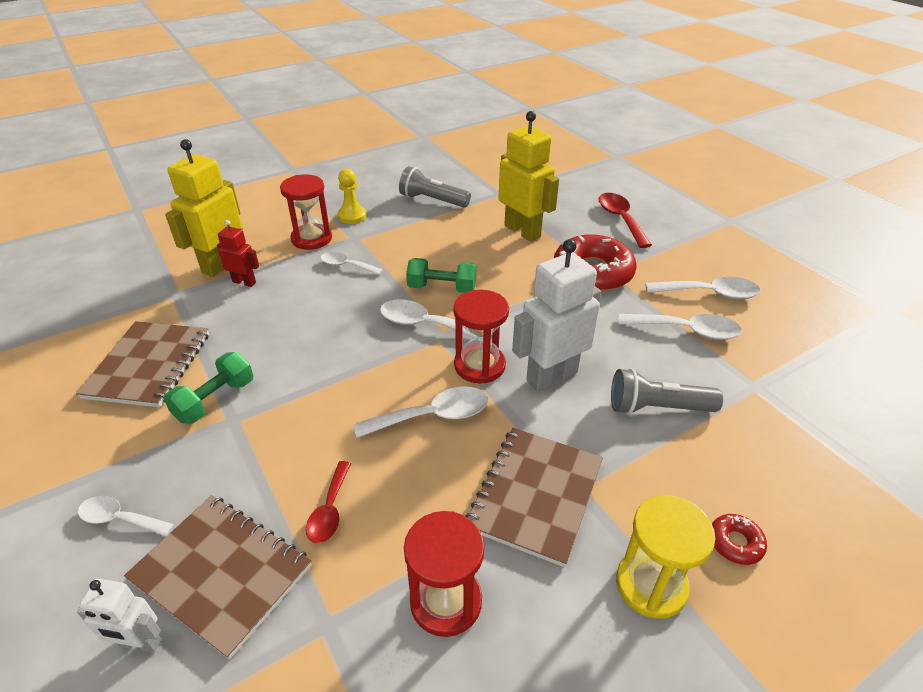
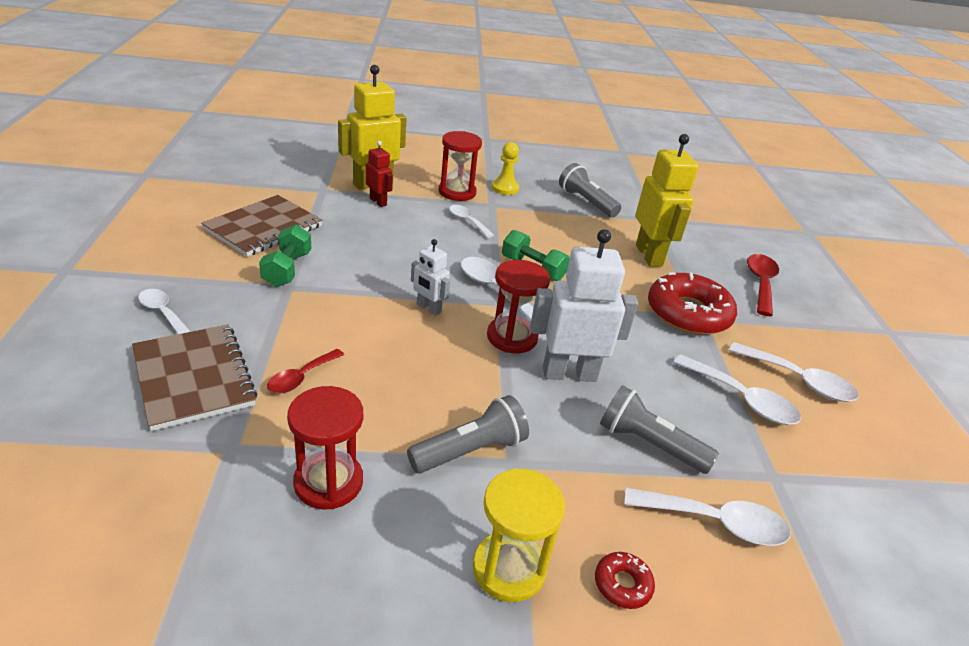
camera: 25 degrees right, 5 degrees down
white robot [77,579,161,653] -> white robot moved to [411,239,450,316]
green dumbbell [163,352,253,424] -> green dumbbell turned 60 degrees counterclockwise [259,225,311,287]
white spoon [353,386,488,438] -> white spoon moved to [624,488,791,546]
brown notebook [466,428,603,567] -> grey flashlight [407,395,529,473]

